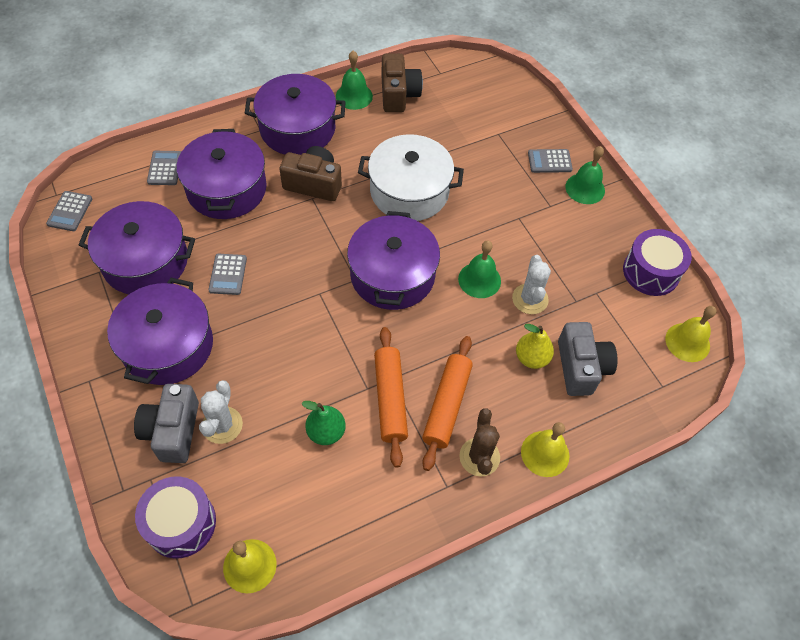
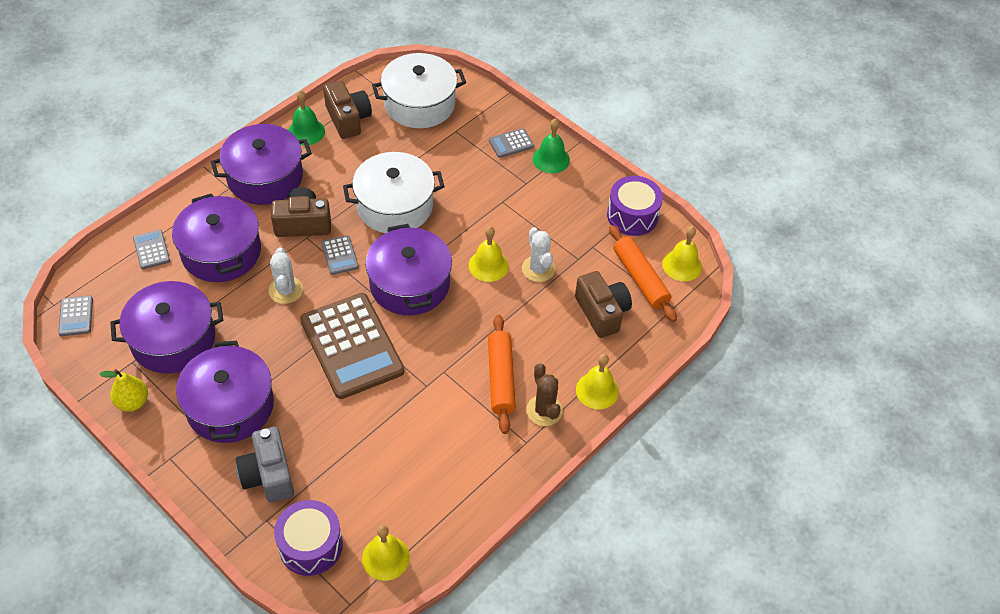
camera: 20 degrees left, 5 degrees down
white cactus [199,380,243,444] -> white cactus moved to [269,247,303,304]
grey calculator [208,254,247,295] -> grey calculator moved to [321,235,359,275]
green pear [302,401,346,445] -> none
orange rolling pin [374,327,408,468] -> orange rolling pin moved to [609,225,677,322]
green bell [458,241,501,298] -> yellow bell [469,226,509,282]
yellow pear [516,324,554,369] -> yellow pear moved to [99,369,148,412]
grey camera [558,322,617,396] -> brown camera [575,271,632,338]
none -> brown calculator [300,293,404,399]
none -> white pot [372,53,466,128]

